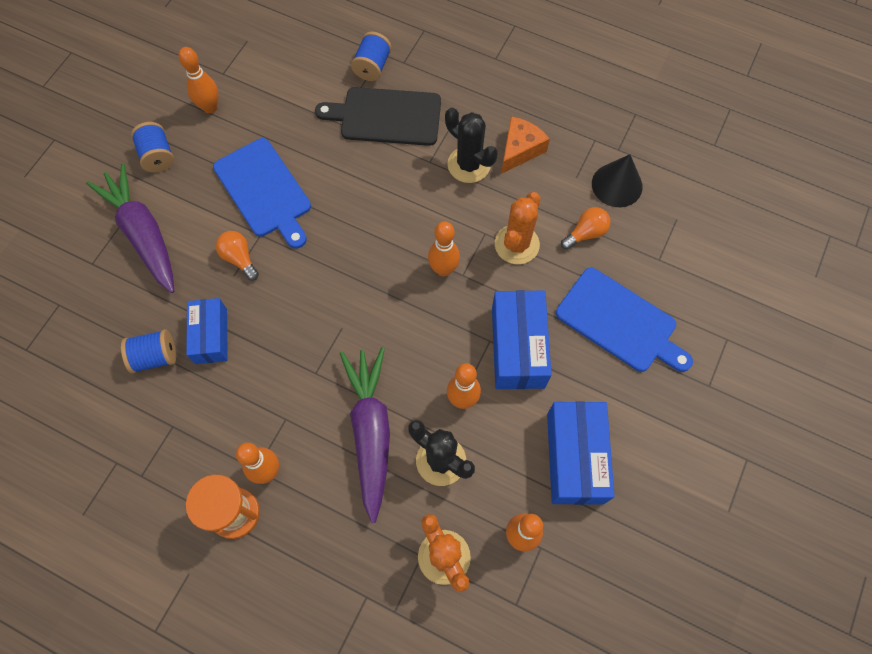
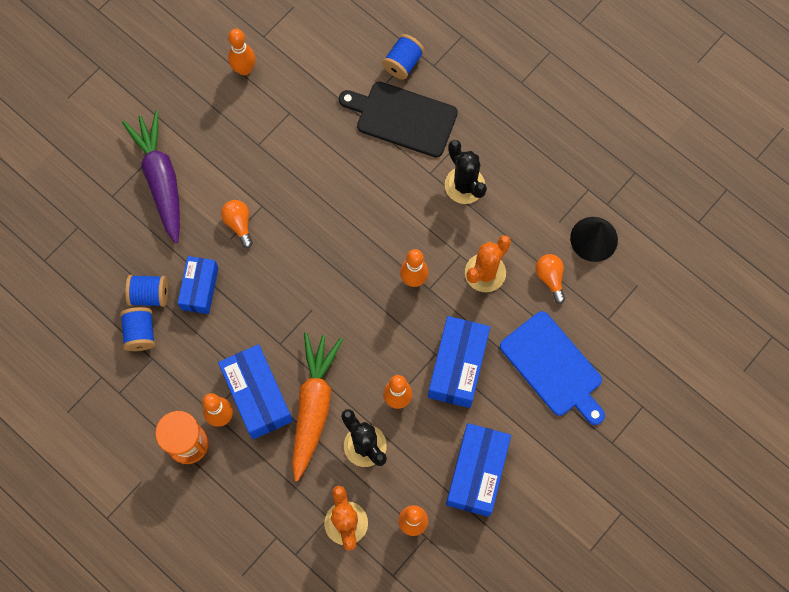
camera: 15 degrees right, 5 degrees up
blue spool [131,122,174,172] -> blue spool moved to [120,307,155,351]
blue cutting board [213,138,311,248] -> none
purple carrot [339,347,390,523] -> orange carrot [292,333,343,481]
orange cheese [501,116,550,174] -> none
orange light bulb [561,207,610,250] -> orange light bulb turned 90 degrees counterclockwise [535,254,565,304]
none -> blue box [218,344,293,439]

